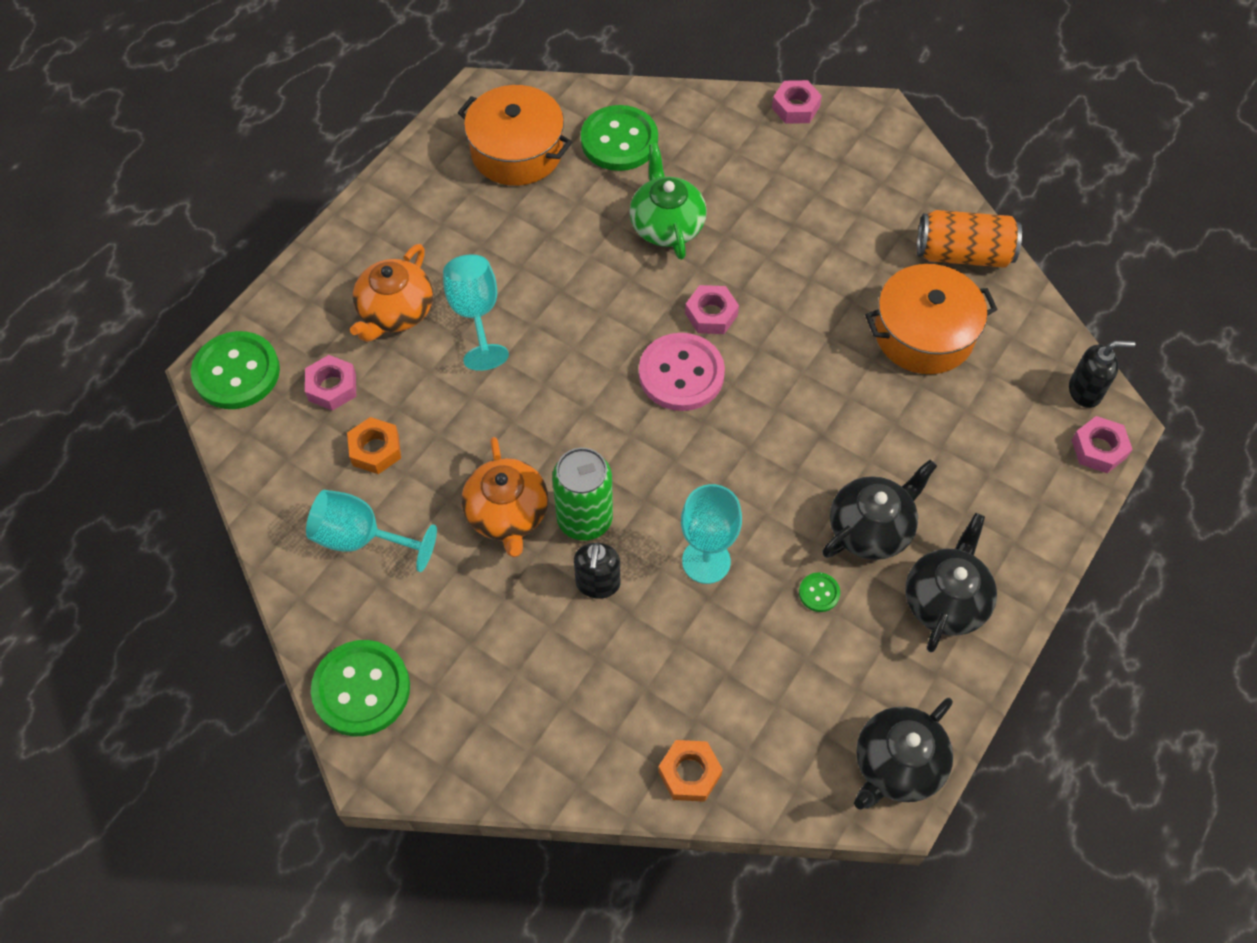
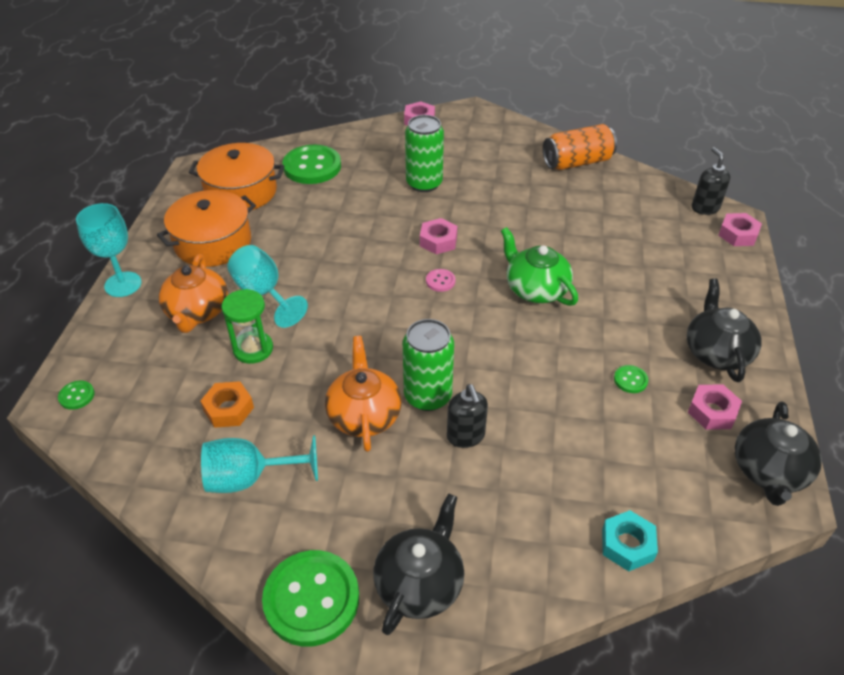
camera: 25 degrees left, 15 degrees down
green button [191,331,280,409] -> green button [58,381,95,410], size x0.44
pink nut [305,355,356,411] -> pink nut moved to [688,384,742,430]
orange teapot [461,437,548,557] -> orange teapot turned 150 degrees counterclockwise [325,336,401,452]
green teapot [629,143,707,260] -> green teapot moved to [501,227,578,306]
pink button [639,333,725,411] -> pink button [426,269,456,292], size x0.44
orange nut [658,740,723,802] -> turquoise nut [602,510,658,571]
turquoise goblet [681,484,742,584] -> turquoise goblet moved to [76,203,142,297]
black teapot [822,460,937,560] -> black teapot moved to [373,493,465,635]
orange pot [865,264,998,374] -> orange pot moved to [157,190,256,267]
black soap dispenser [1069,341,1135,408] -> black soap dispenser turned 75 degrees counterclockwise [692,147,730,215]
none -> green hourglass [221,289,273,364]
none -> green can [405,115,444,192]

